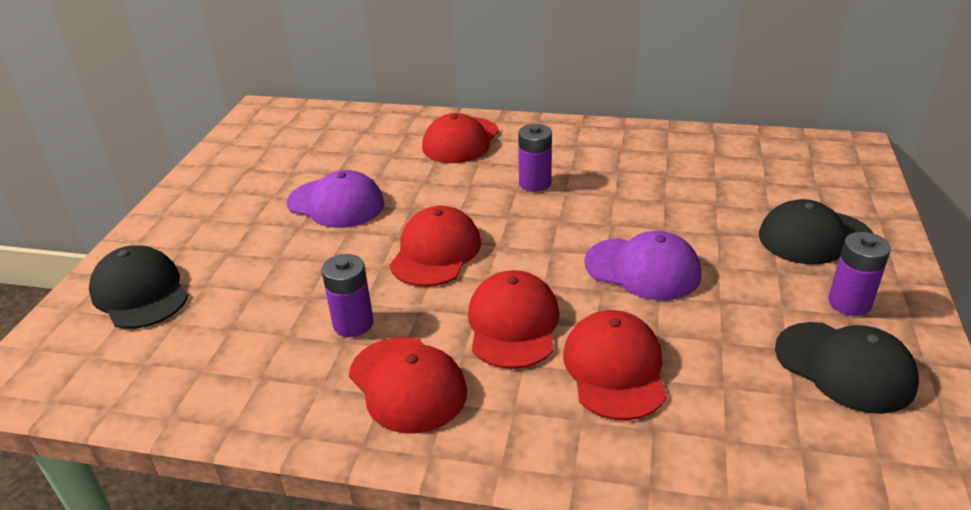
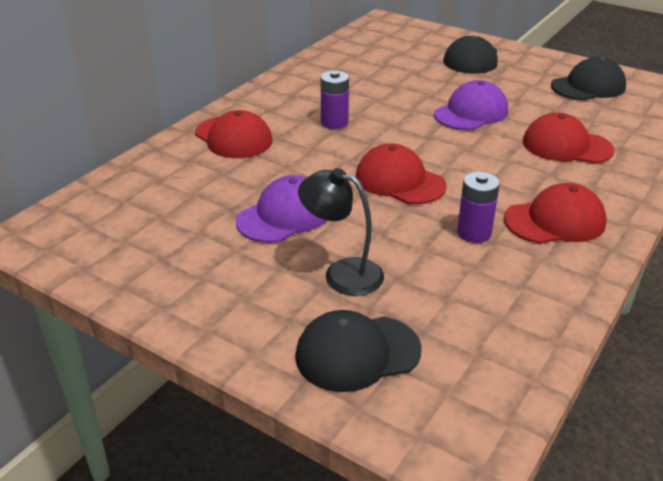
camera: 70 degrees left, 0 degrees up
red cap [468,270,559,369] -> none
purple battery [828,232,891,316] -> none
none -> black lamp [298,168,384,296]

